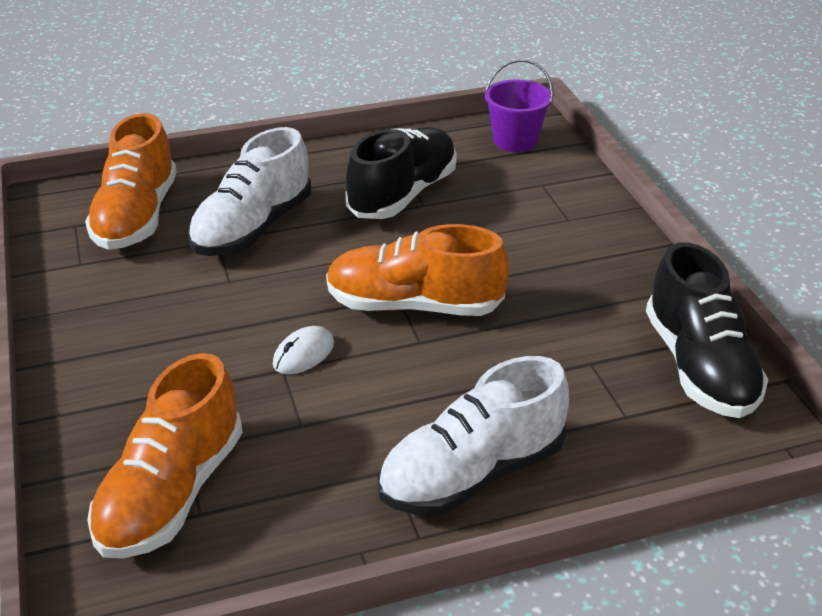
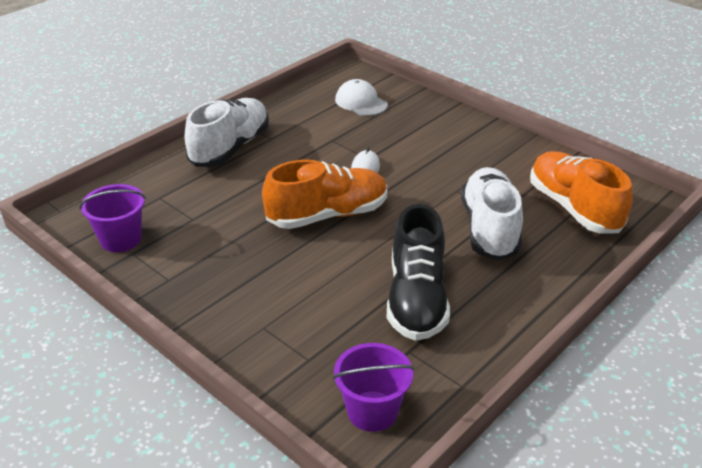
camera: 150 degrees right, 0 degrees up
orange shoe [87,353,243,559] -> white cap [335,79,388,116]
black shoe [646,242,768,418] -> purple bucket [79,184,146,252]

